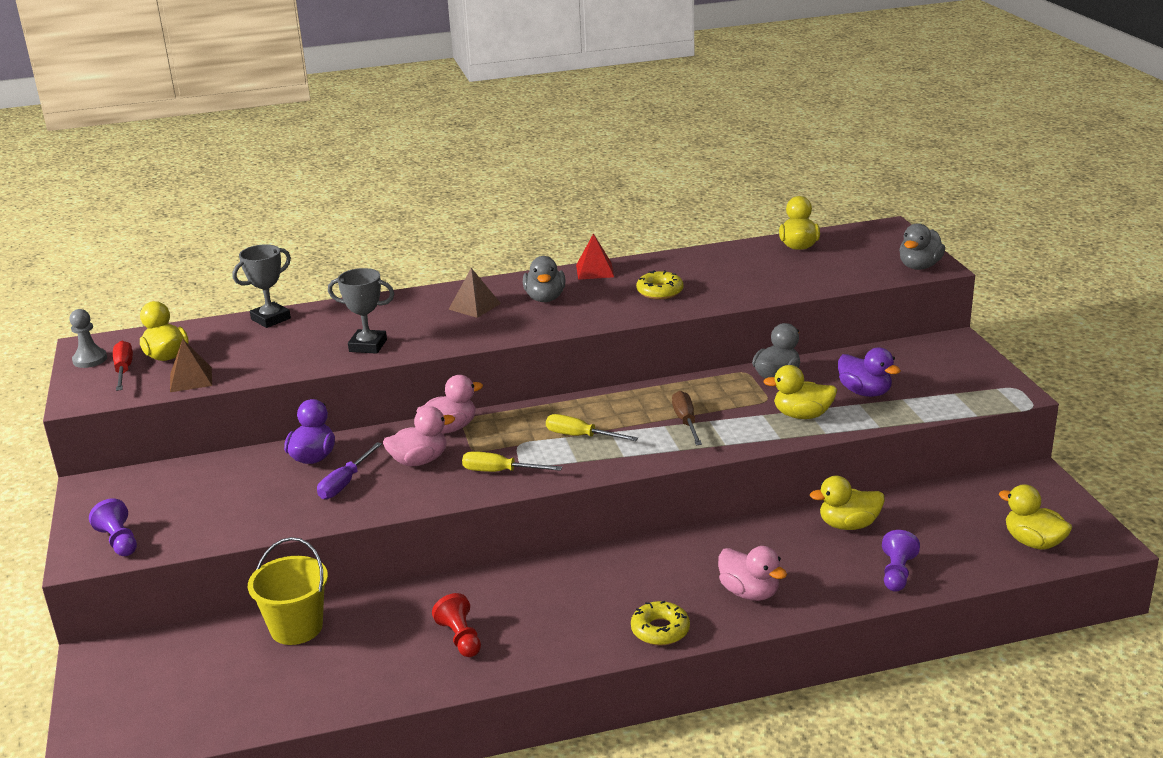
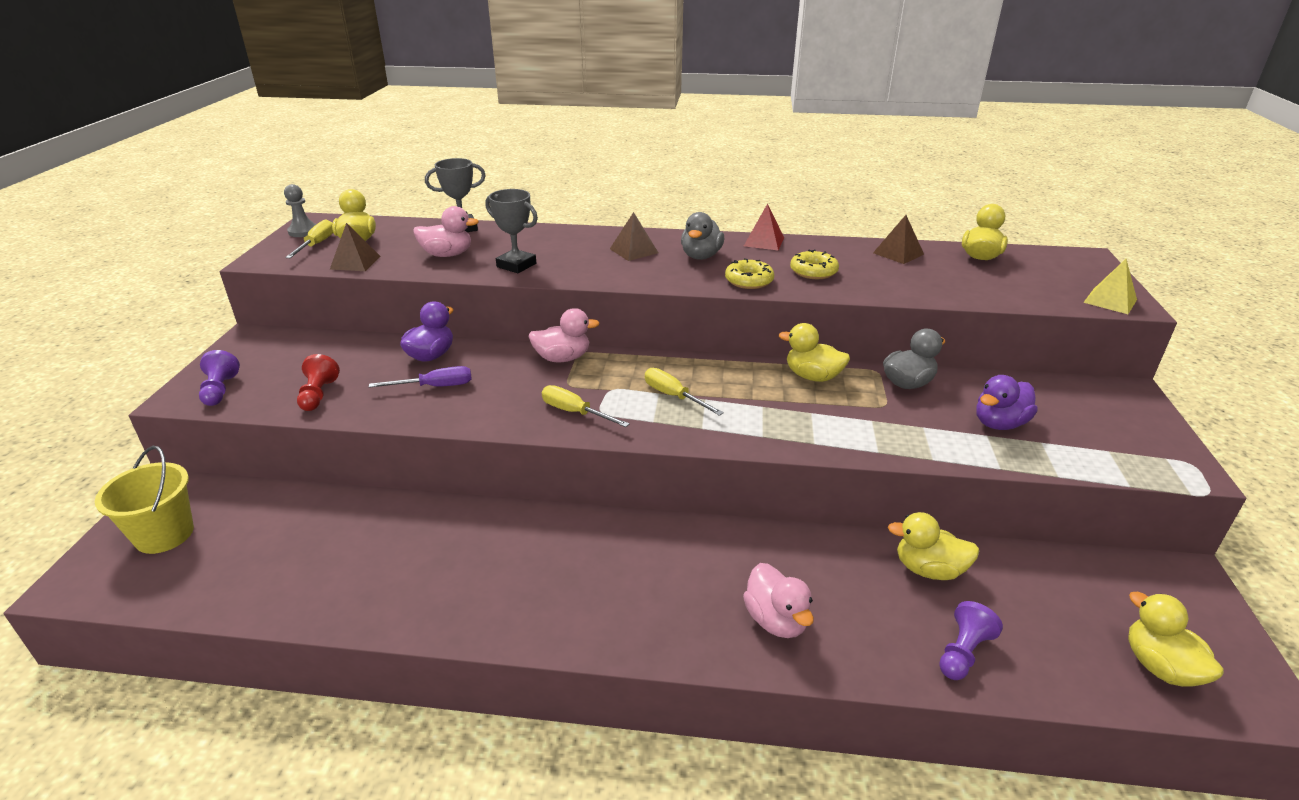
camera: 20 degrees right, 5 degrees up
red screwdriver [113,340,133,391] -> yellow screwdriver [285,219,333,258]
yellow bucket [248,537,328,645] -> yellow bucket moved to [95,446,194,554]
purple screwdriver [317,442,382,499] -> purple screwdriver turned 150 degrees counterclockwise [369,366,472,388]
pink duck [383,406,455,466] -> pink duck moved to [413,206,479,257]
red pawn [432,593,481,657] -> red pawn moved to [297,354,340,411]
yellow donut [631,601,690,646] -> yellow donut moved to [725,258,774,289]
brown screwdriver [672,391,702,445] -> none
yellow duck [763,365,837,419] -> yellow duck moved to [779,323,850,382]
purple duck [838,348,901,397] -> purple duck turned 75 degrees clockwise [976,375,1038,430]
grey duck [899,223,945,270] -> yellow pyramid [1083,259,1137,314]
none -> brown pyramid [873,215,924,264]

